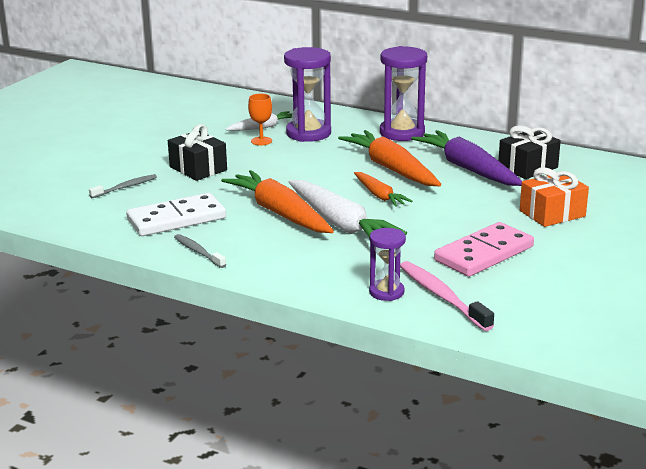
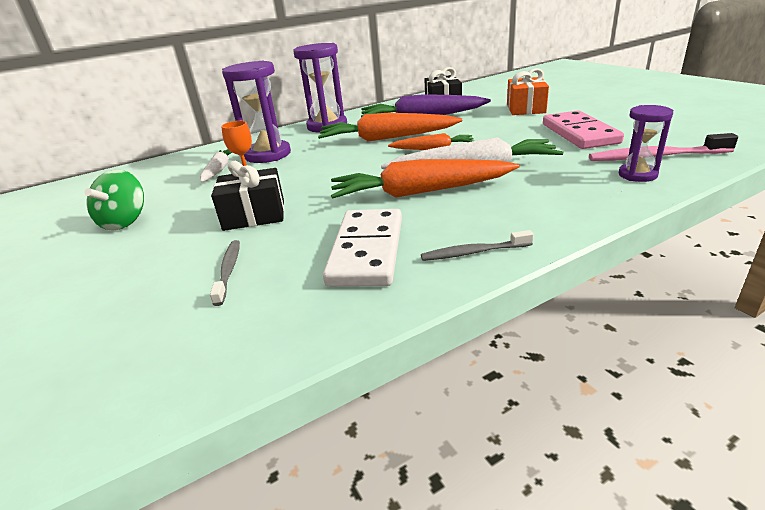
camera: 55 degrees left, 5 degrees up
none -> green spinning top [84,170,144,231]

